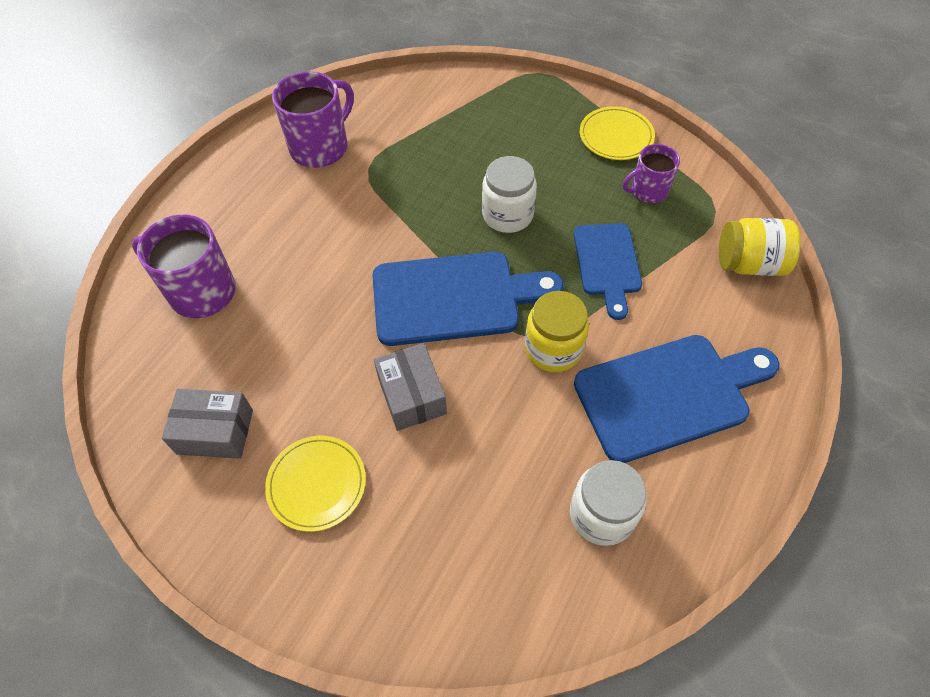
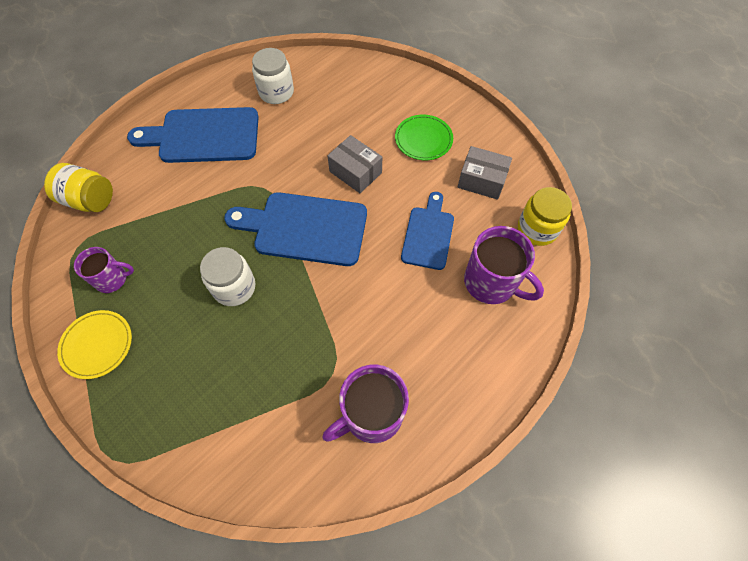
camera: 165 degrees left, 5 degrees up
yellow plate [265,436,366,532] -> green plate [395,114,453,160]
grey box [374,343,447,431] -> grey box turned 45 degrees counterclockwise [328,135,382,193]
yellow jar [525,291,589,372] -> yellow jar moved to [518,187,572,246]
blue cutting board [574,223,642,320] -> blue cutting board moved to [401,192,454,270]

